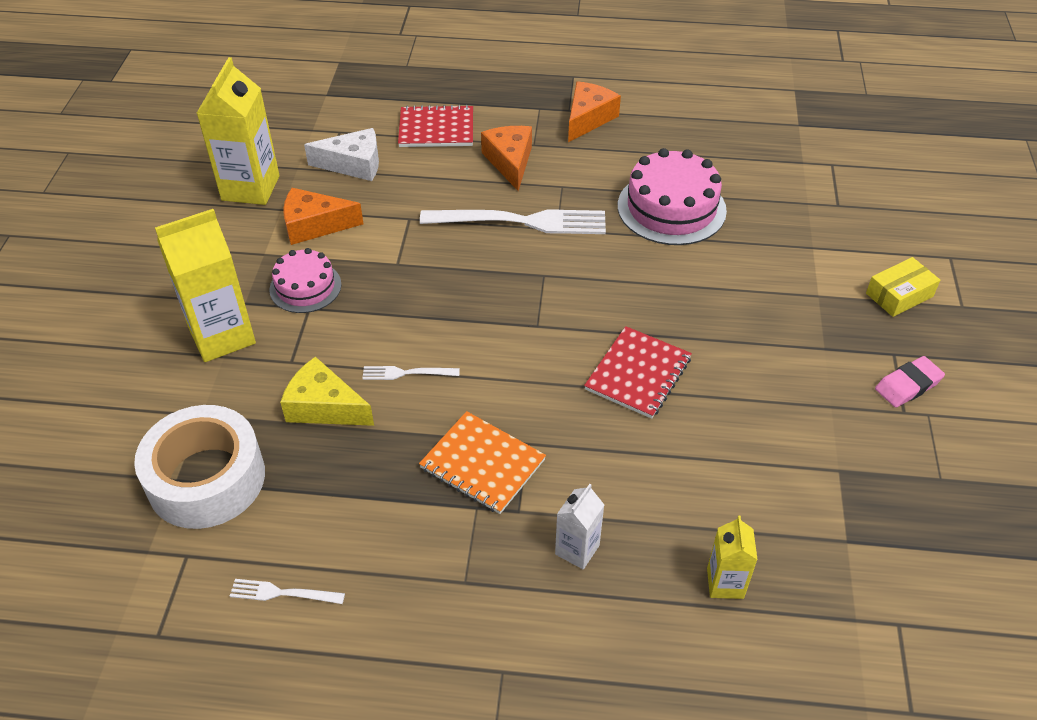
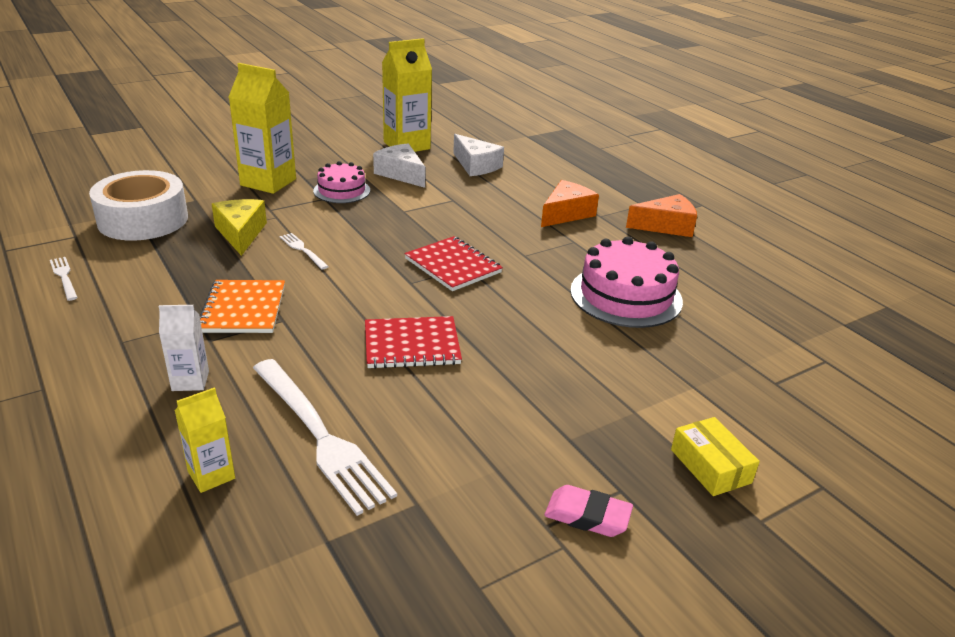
camera: 50 degrees right, 15 degrees down
orange cheese [283,188,363,245] -> white cheese [373,143,426,188]
red notebook [398,105,473,147] -> red notebook moved to [404,236,503,291]
white fork [420,209,606,234] -> white fork moved to [253,359,397,516]
yellow box [866,257,940,317] -> yellow box turned 45 degrees clockwise [671,417,760,496]

